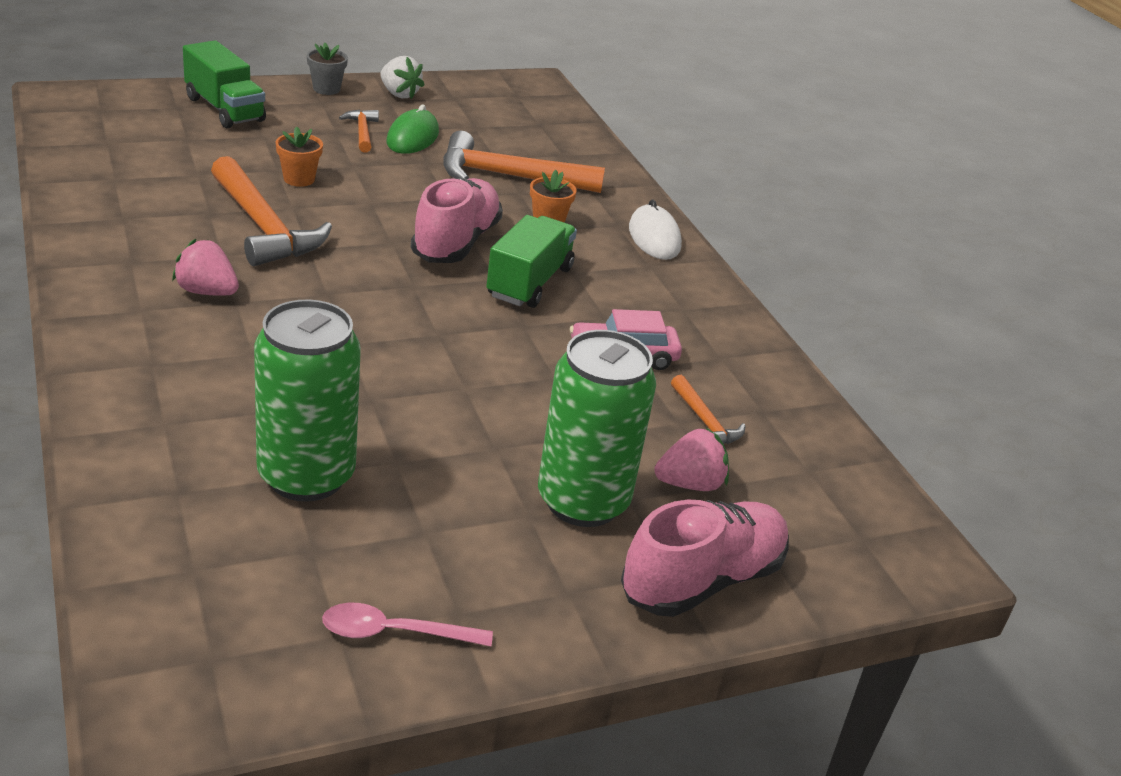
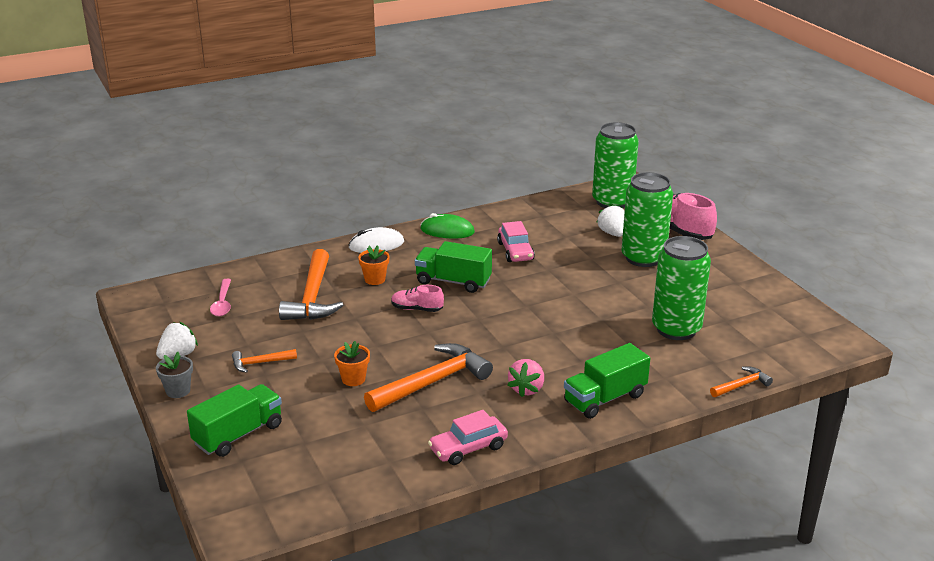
camera: 90 degrees left, 5 degrees down
pink spoon [322,603,493,646] -> pink spoon moved to [210,279,231,316]
green mouse [387,105,439,154] -> green mouse moved to [421,213,475,239]
pink shoe [411,178,503,263] -> pink shoe [391,285,444,312], size x0.55
pink strawberry [654,428,729,491] -> white strawberry [596,204,625,237]
orange hammer [671,375,745,444] -> orange hammer moved to [710,367,773,397]
none -> pink car [428,410,508,465]
none -> green truck [564,343,650,419]
none -> green can [592,122,639,208]

